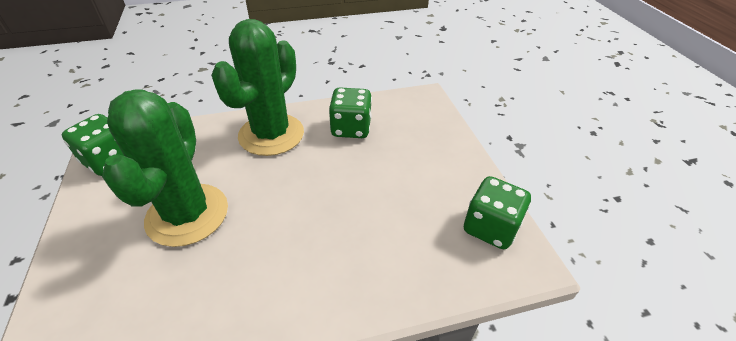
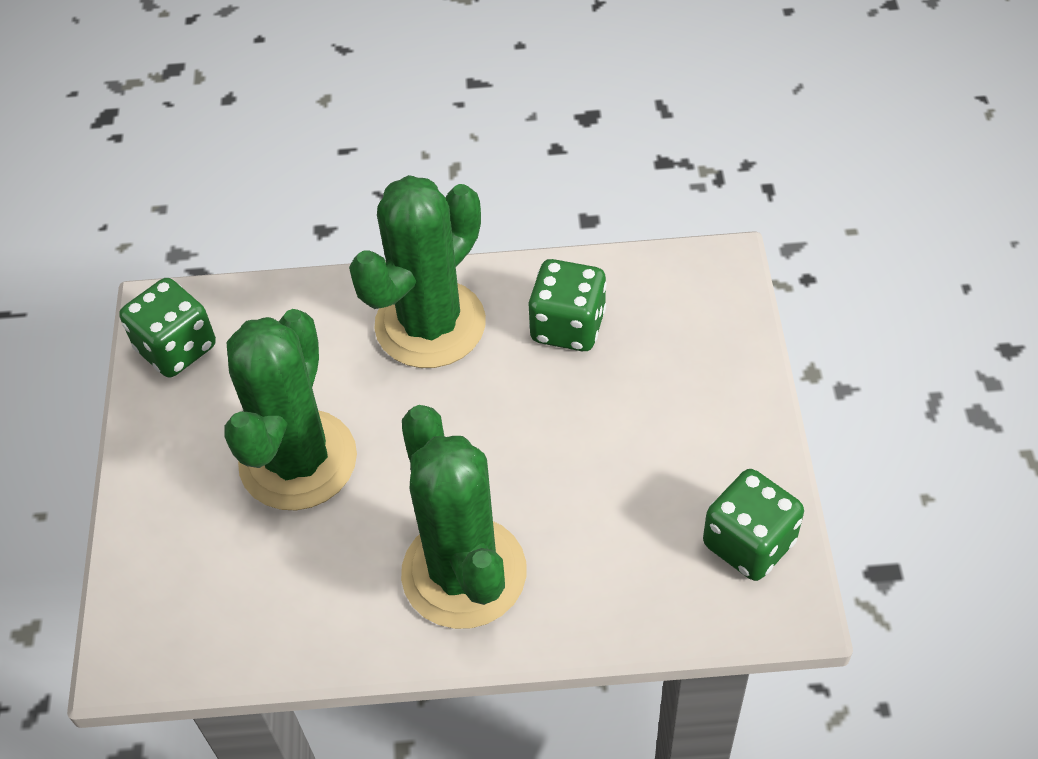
camera: 15 degrees right, 10 degrees up
none -> green cactus [401,405,527,629]

